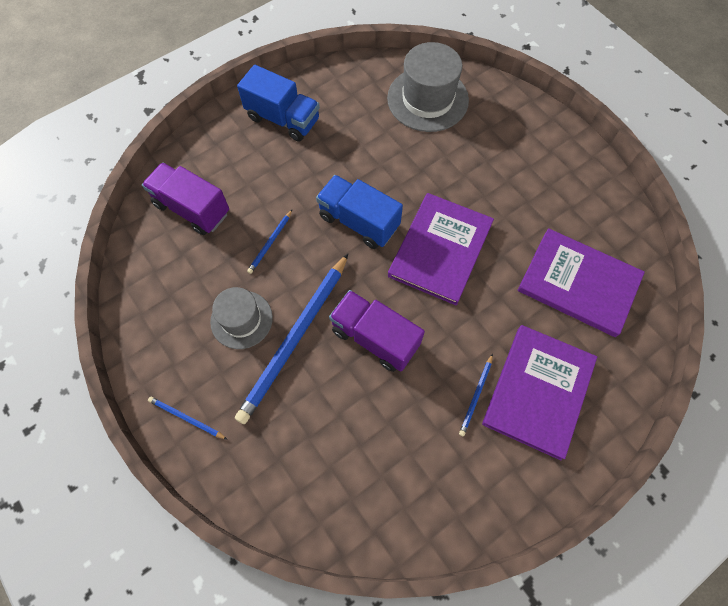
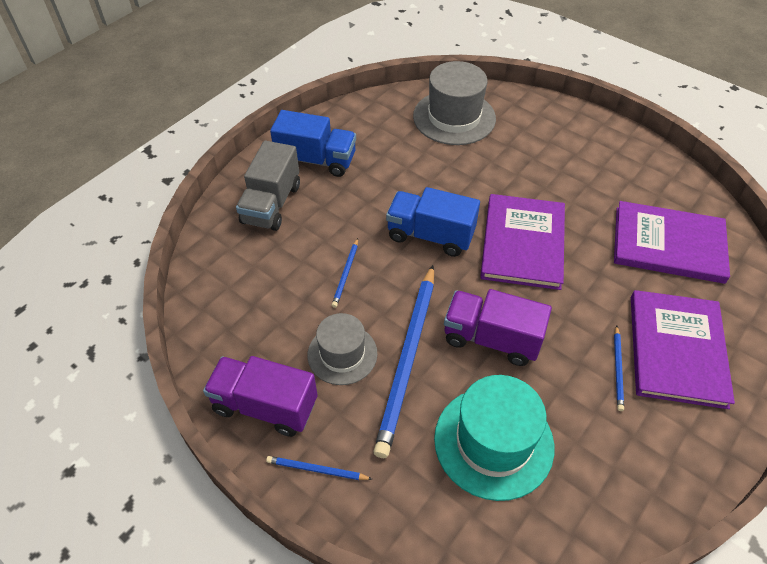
camera: 15 degrees left, 15 degrees down
purple truck [142,162,229,235] -> purple truck moved to [203,356,317,437]
none -> grey truck [236,141,300,231]
none -> turquoise hat [434,375,554,501]

